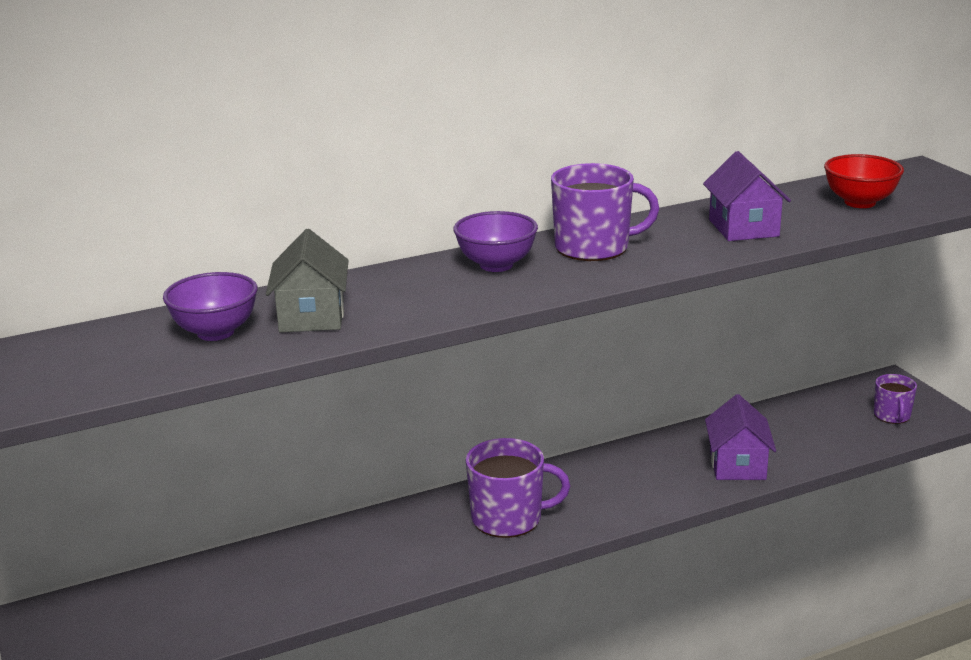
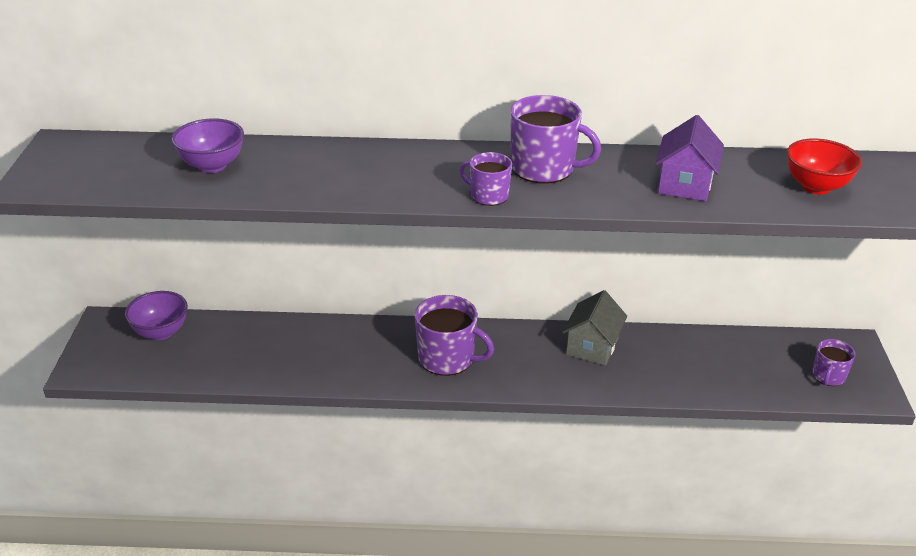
camera: 25 degrees right, 10 degrees up
grey house [266,229,349,333] -> grey house moved to [562,290,627,366]
purple bowl [453,211,538,272] -> purple bowl moved to [125,291,188,340]
purple house [705,394,776,480] -> none
none -> purple mug [460,152,512,206]

